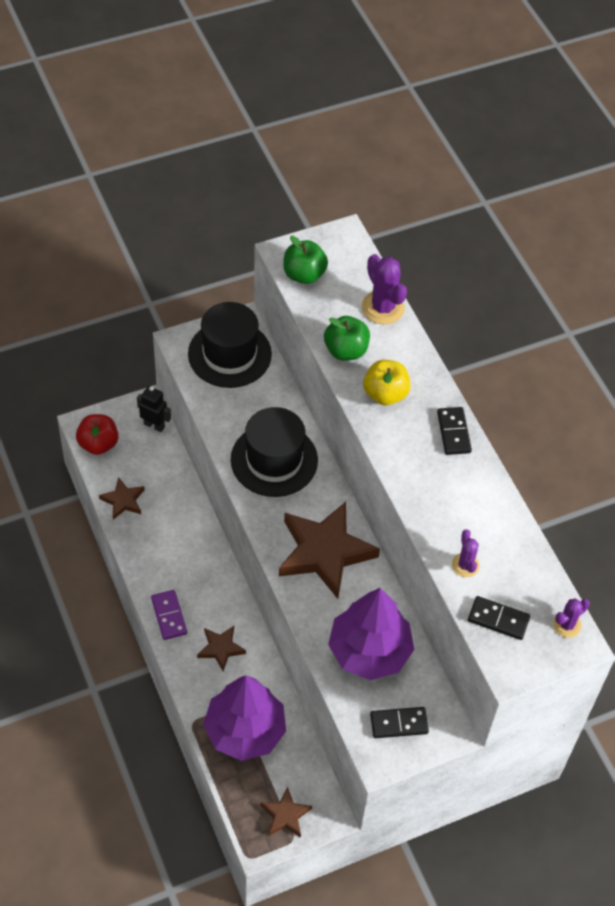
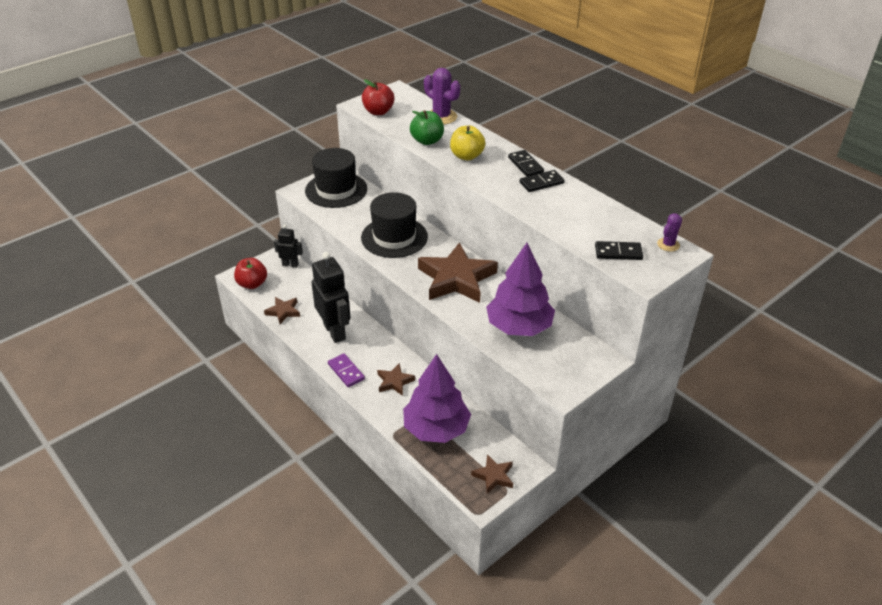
camera: 15 degrees left, 15 degrees down
green apple [283,236,328,284] -> red apple [362,79,394,115]
black domino [370,707,429,738] -> black domino moved to [520,170,565,192]
purple cactus [452,529,480,577] -> none
none -> black robot [311,252,351,343]

